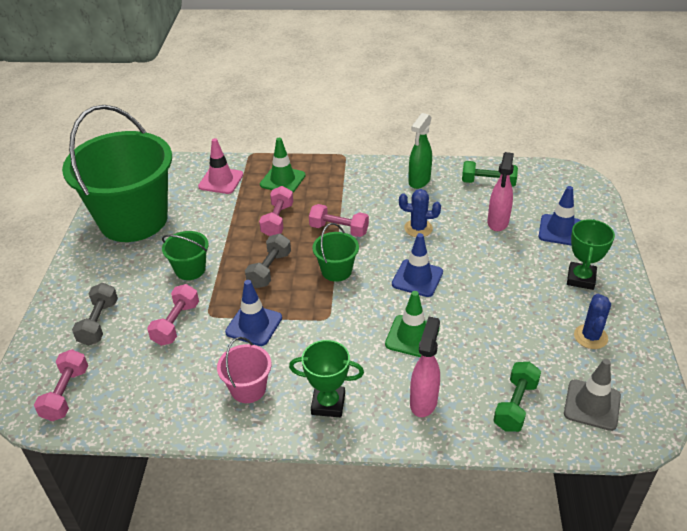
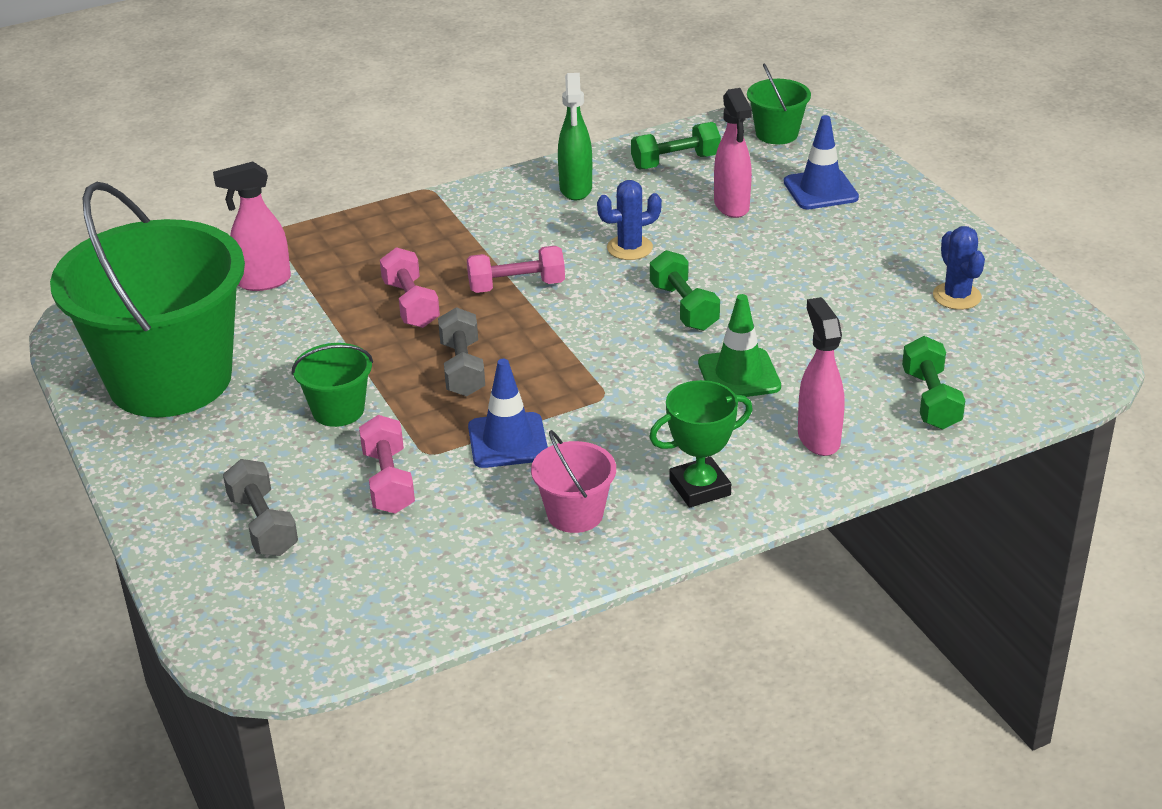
camera: 30 degrees left, 5 degrees down
pink dumbbell [34,349,88,421] -> none
pink traffic cone [198,138,243,194] -> pink spray bottle [213,161,291,291]
green traffic cone [260,138,306,192] -> none
green bucket [312,223,359,282] -> green bucket moved to [747,64,811,144]
blue traffic cone [392,233,443,297] -> green dumbbell [650,250,720,331]
grey traffic cone [564,359,621,431] -> none
green trophy [567,219,615,290] -> none

